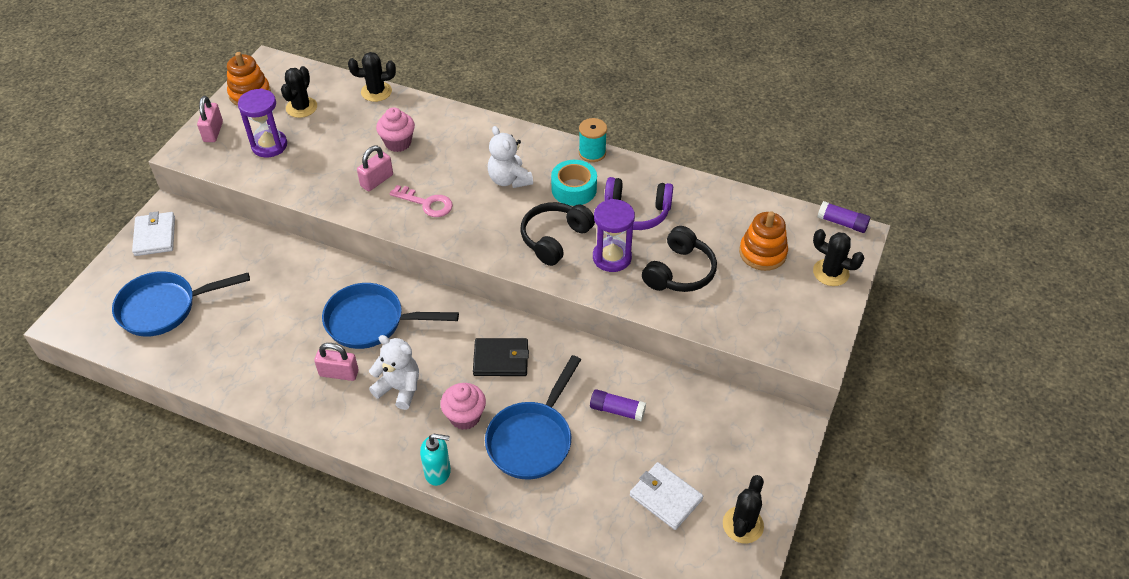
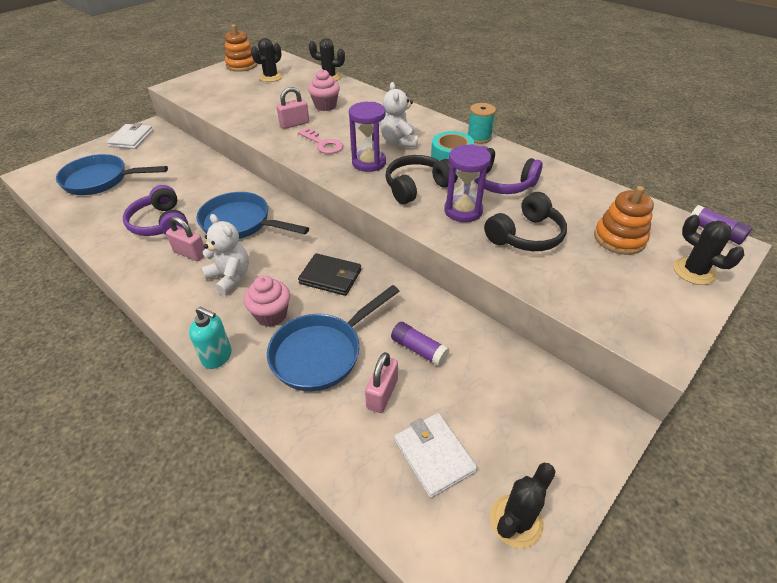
camera: 20 degrees right, 5 degrees down
pink padlock [197,96,223,142] -> pink padlock moved to [365,352,398,413]
purple hourglass [238,88,287,157] -> purple hourglass moved to [349,102,386,172]
none -> purple headphones [123,185,188,236]

